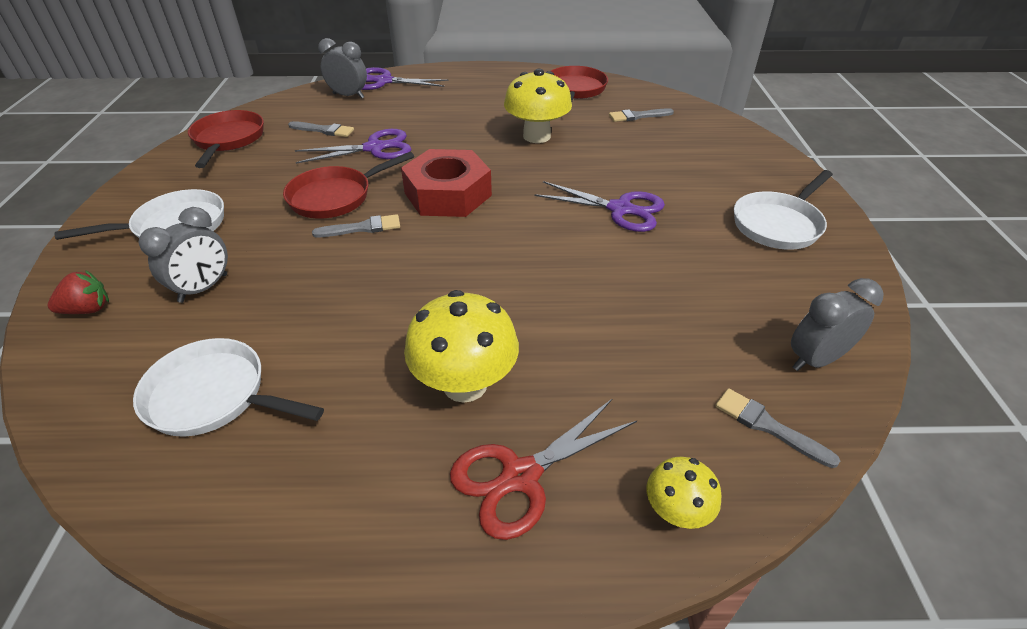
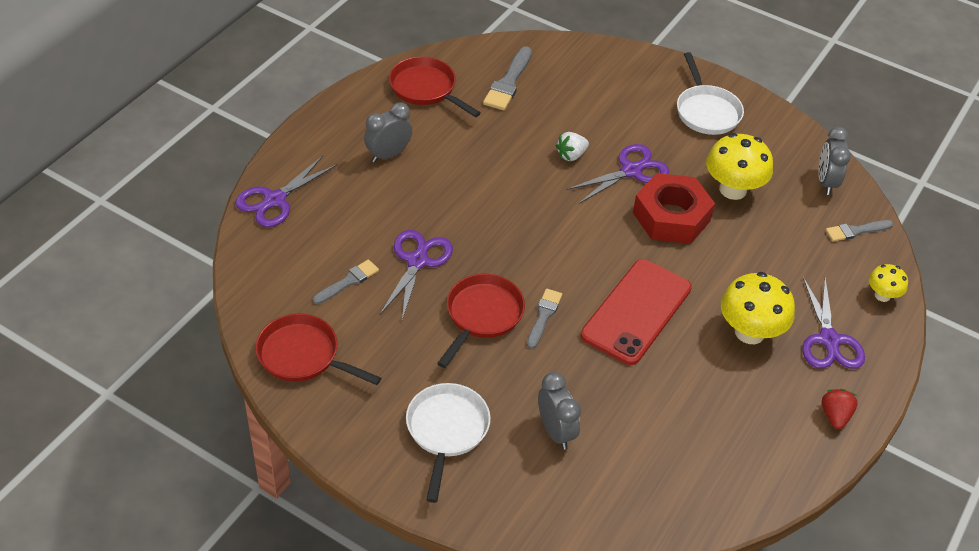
camera: 60 degrees left, 5 degrees up
red strawberry [48,270,109,314] -> red strawberry moved to [822,389,858,429]
white pan [133,338,324,437] -> none
red pan [283,152,414,219] -> red pan turned 150 degrees counterclockwise [437,274,525,368]
grey clock [318,38,367,99] -> grey clock moved to [364,103,412,163]
red nut [401,149,492,217] -> red nut moved to [633,173,715,244]
red scissors [450,398,637,540] -> purple scissors [802,277,865,369]
yellow mushroom [504,69,572,143] -> yellow mushroom moved to [706,133,773,200]
grey brush [609,108,674,122] -> grey brush [483,46,532,110], size x1.53
none -> white strawberry [556,132,589,161]
none -> red phone [581,259,692,365]

